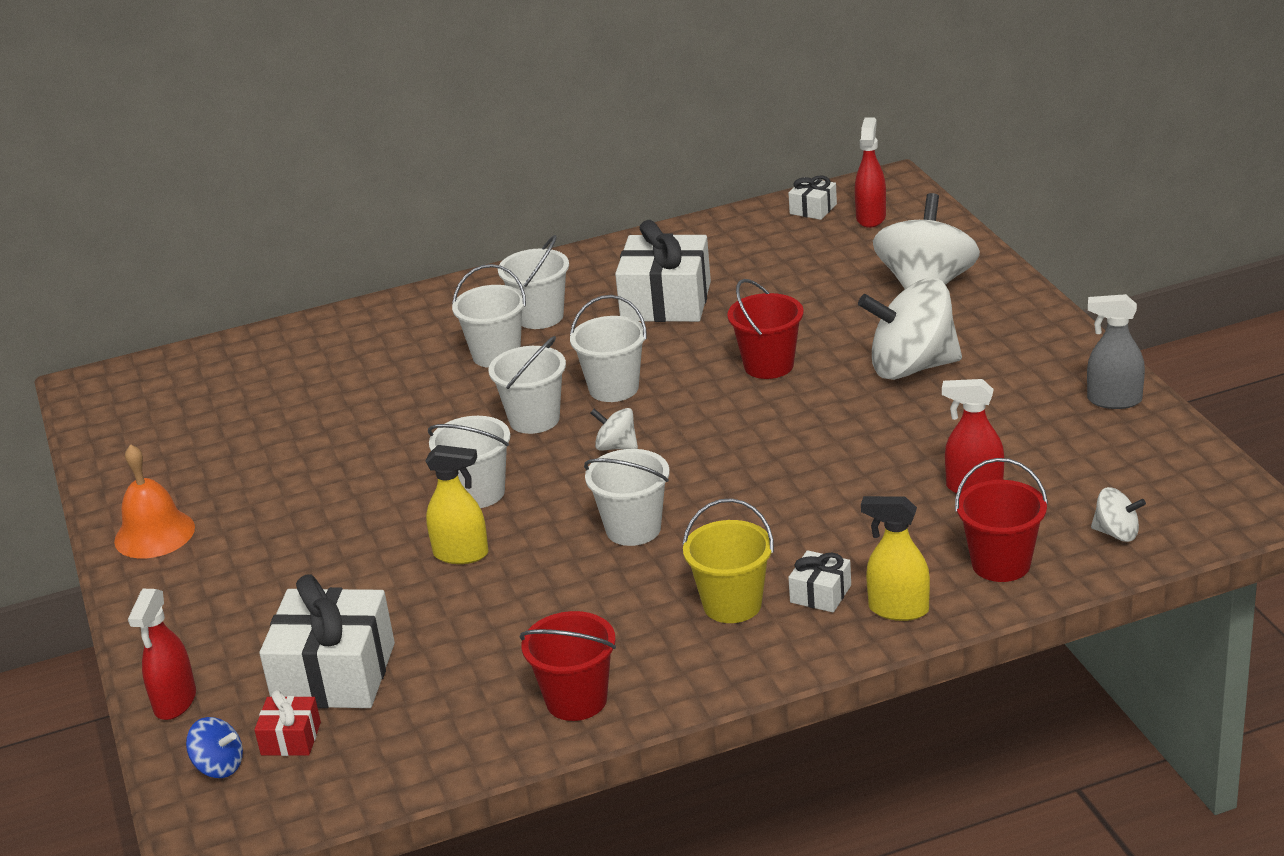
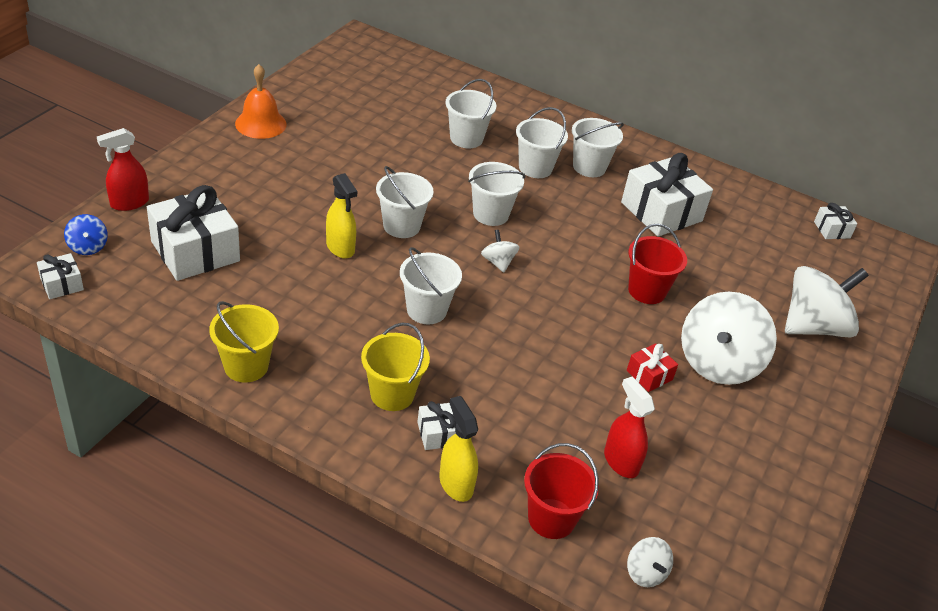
camera: 40 degrees right, 10 degrees up
red gift [254,690,321,756] -> red gift moved to [627,343,678,392]
red bucket [520,611,616,721] -> yellow bucket [209,301,279,383]
white bucket [570,295,647,402] -> white bucket moved to [445,79,496,148]
red spray bottle [855,118,886,228] -> none
white spinning top [858,278,962,380] -> white spinning top turned 105 degrees counterclockwise [681,291,777,385]
grey spray bottle [1087,294,1145,409] -> none
none -> white gift [37,253,84,299]

